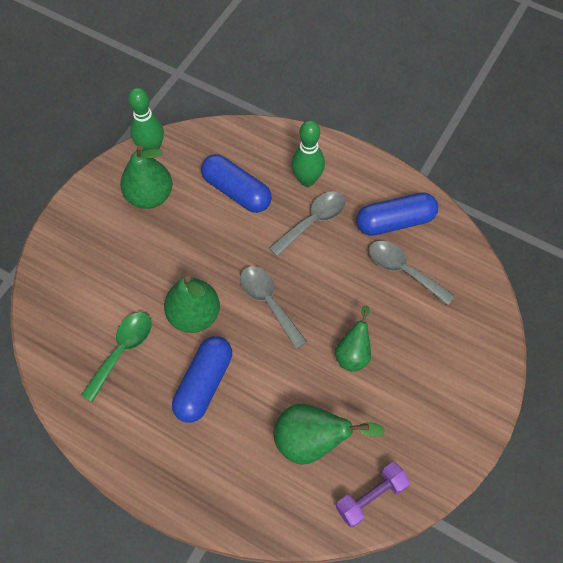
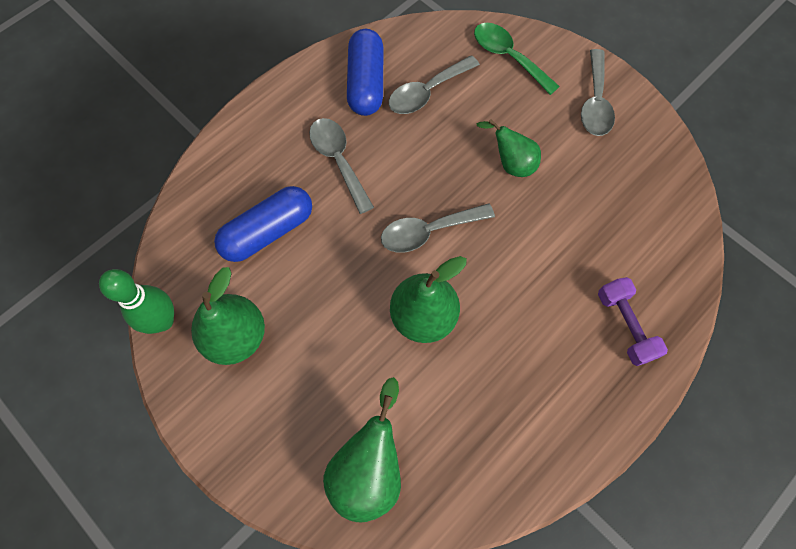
camera: 75 degrees left, 5 degrees up
green spoon [81,312,152,402] -> green spoon moved to [474,23,560,95]
blue capsule [172,336,232,423] -> none
green pear [273,404,385,465] -> green pear moved to [323,377,401,522]
green bowling pin [291,120,325,187] -> none
purple dumbbell [336,462,410,527] -> purple dumbbell moved to [598,277,668,366]
none -> grey spoon [581,49,615,136]

